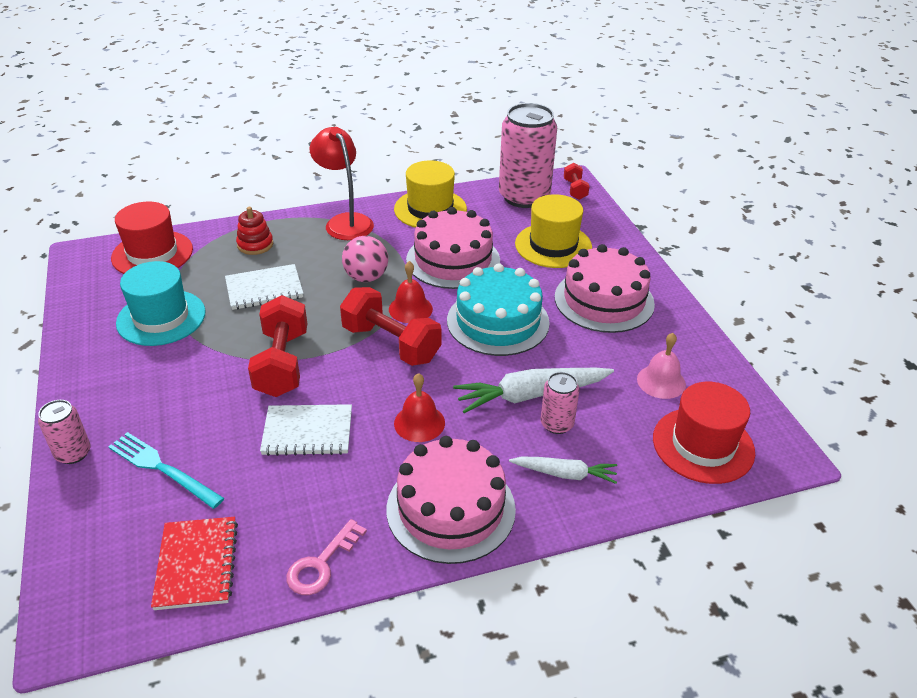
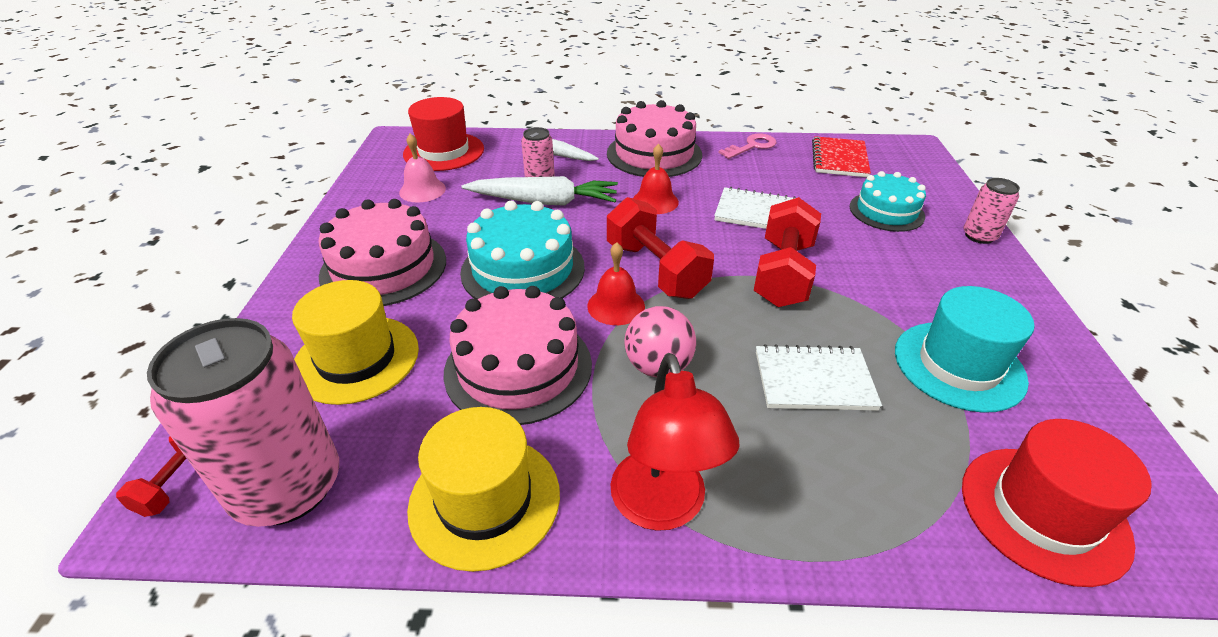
camera: 160 degrees left, 0 degrees up
turquoise fork [108,432,224,509] -> turquoise cake [850,171,926,232]
red stacking toy [236,207,273,255] -> none

